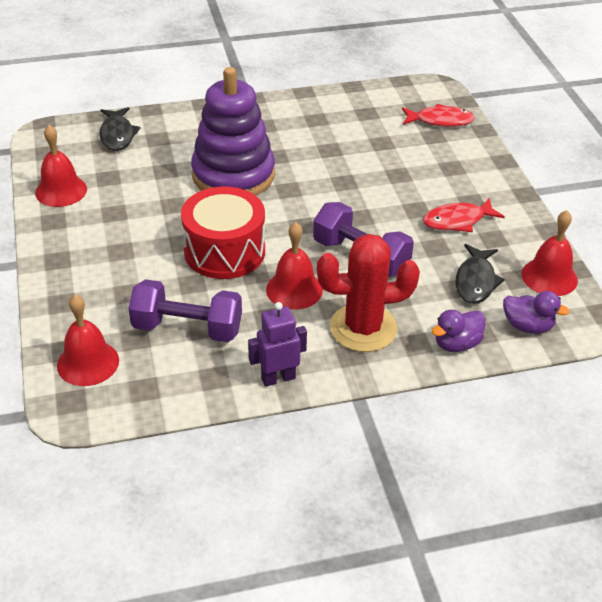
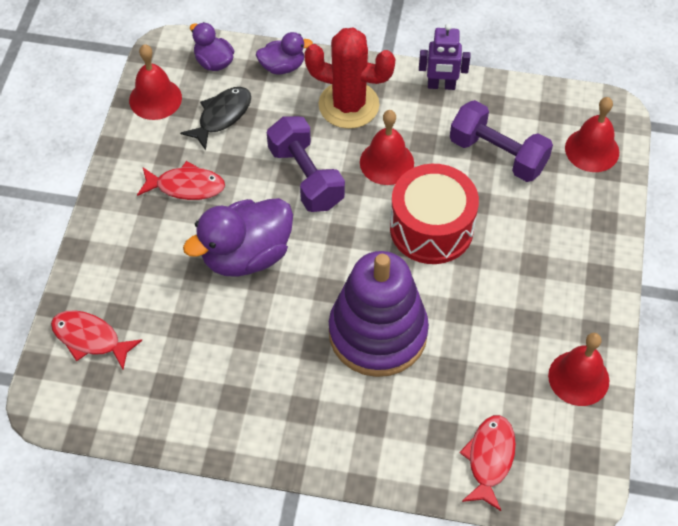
camera: 155 degrees left, 15 degrees up
black fish [100,107,141,151] -> red fish [459,415,516,511]
none -> purple duck [183,198,293,277]

